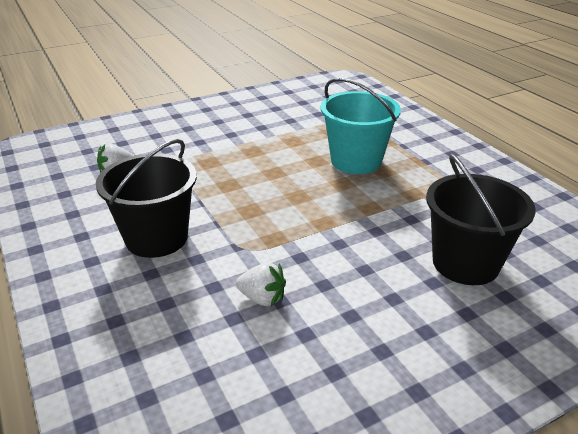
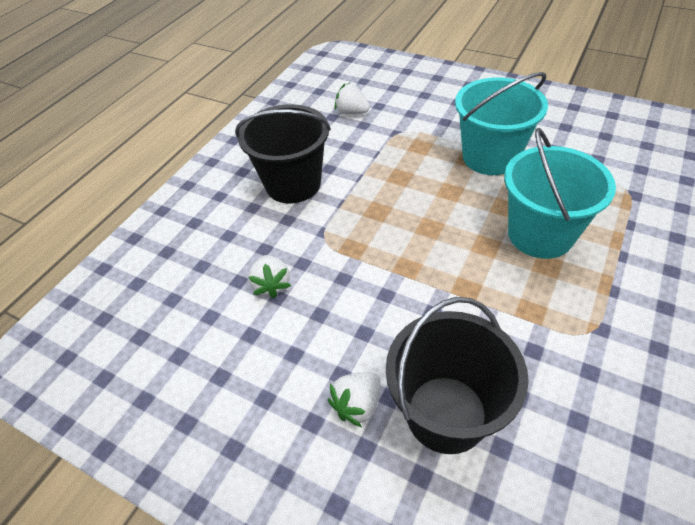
camera: 60 degrees right, 15 degrees up
none -> white strawberry [328,372,381,427]
none -> turquoise bucket [455,72,548,175]

